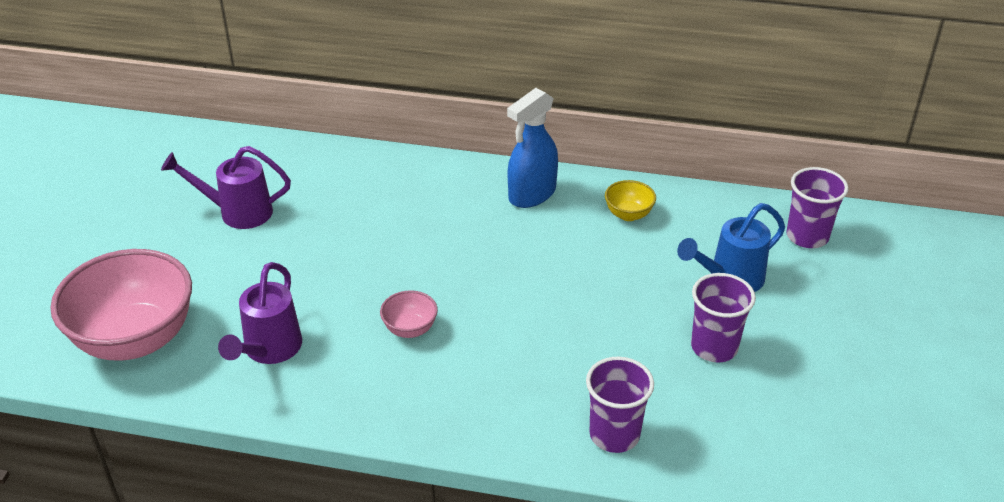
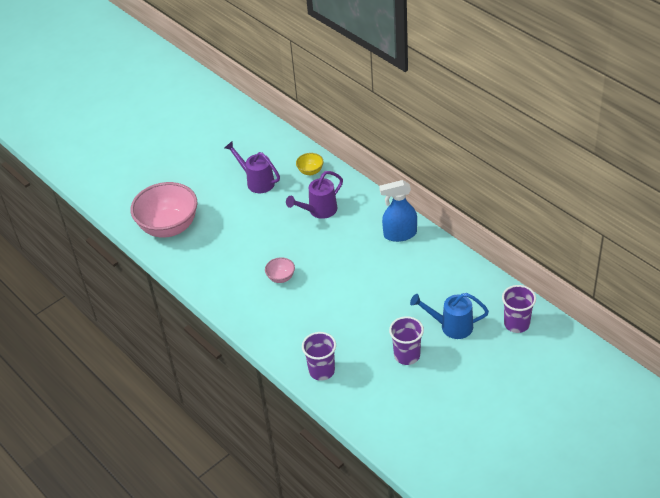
camera: 40 degrees right, 5 degrees up
purple watering can [218,262,302,364] -> purple watering can moved to [286,171,343,219]
yellow bowl [605,180,656,221] -> yellow bowl moved to [296,153,324,175]

